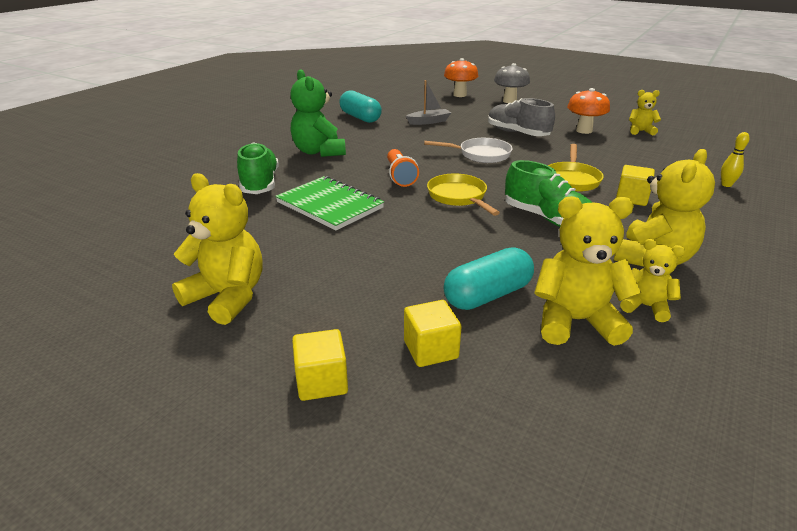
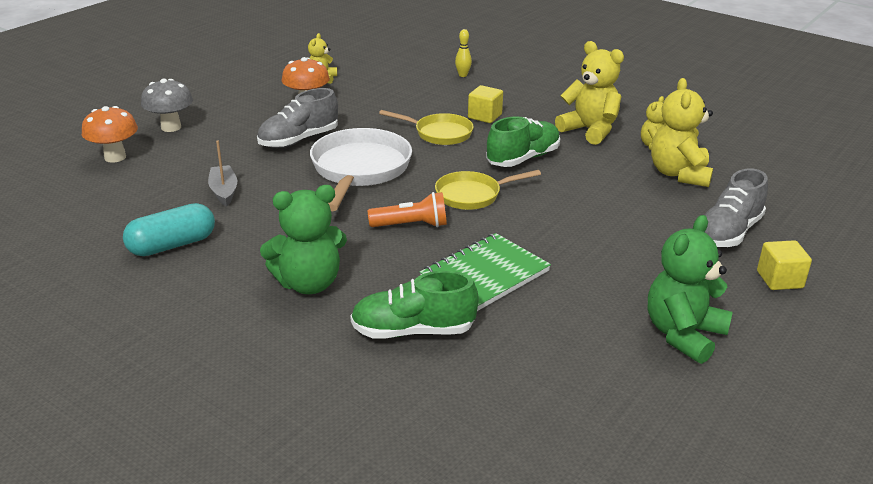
camera: 85 degrees left, 0 degrees up
yellow teddy bear [172,173,262,325] -> green teddy bear [648,215,733,364]
yellow cube [404,300,462,367] -> grey shoe [705,168,768,247]
white pan [424,138,513,163] -> white pan [310,128,412,211], size x1.65
turquoise capsule [443,248,534,310] -> none

